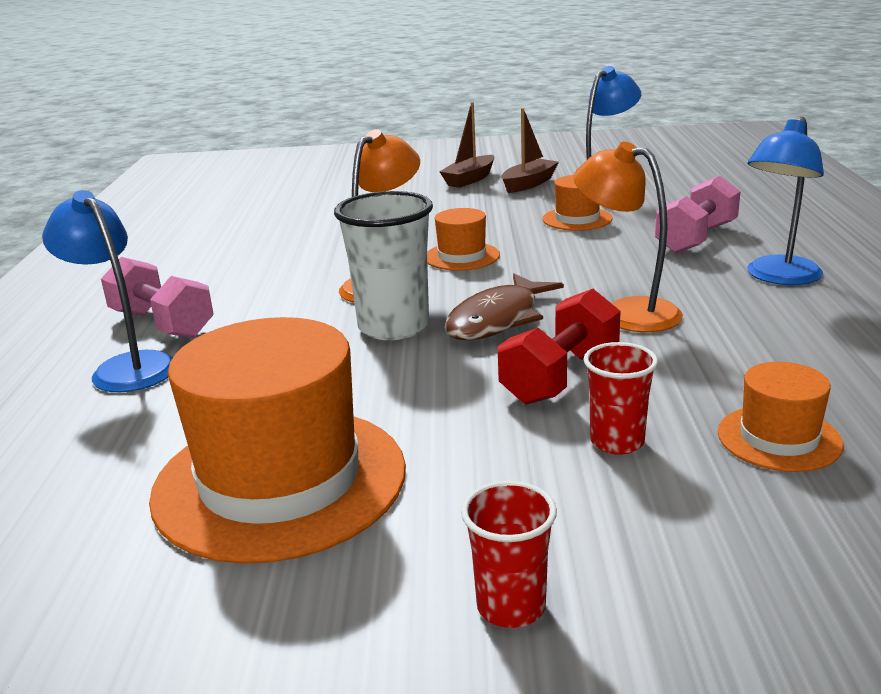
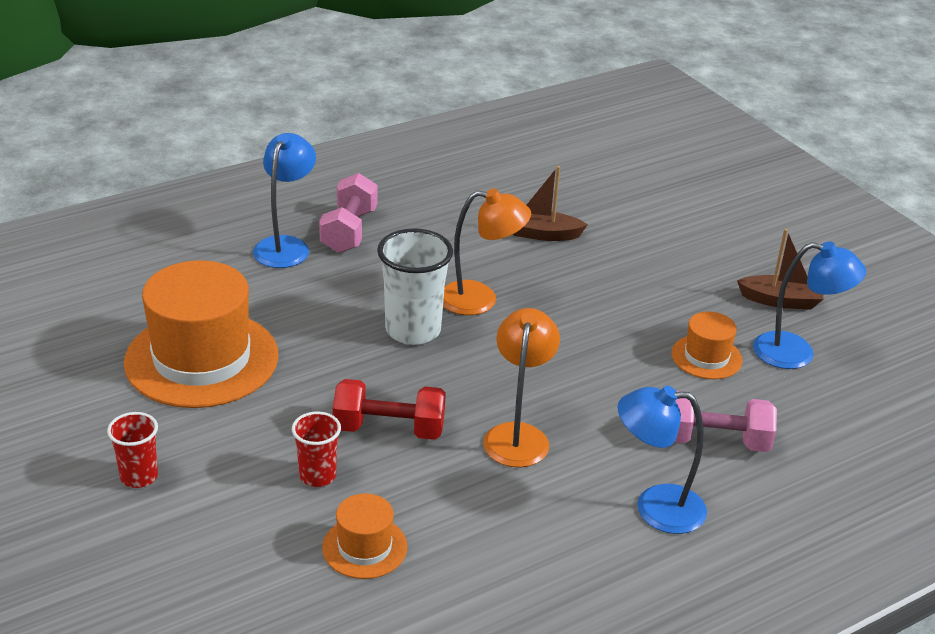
camera: 55 degrees right, 10 degrees up
orange hat [427,208,500,271] -> none
brown boat [439,102,495,188] -> brown boat moved to [513,166,588,241]
brown fish [444,273,564,340] -> none

